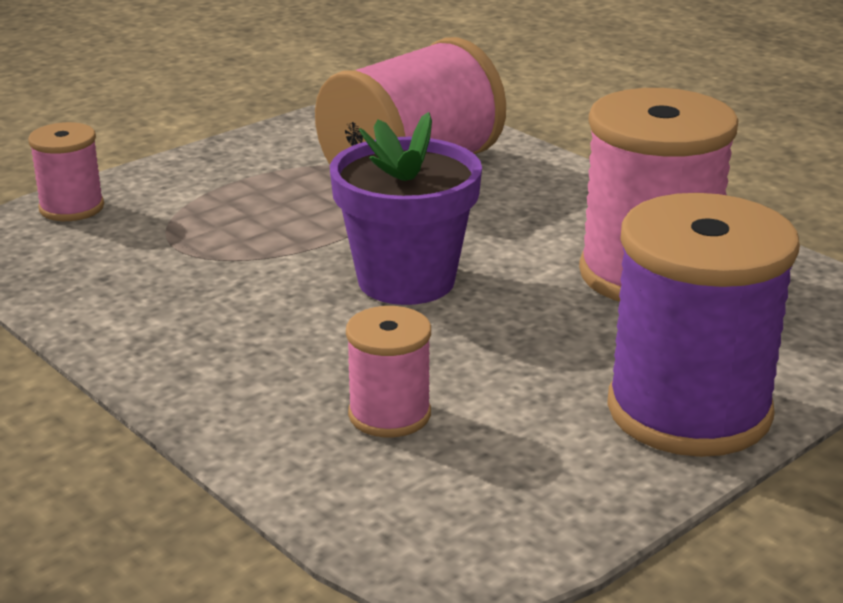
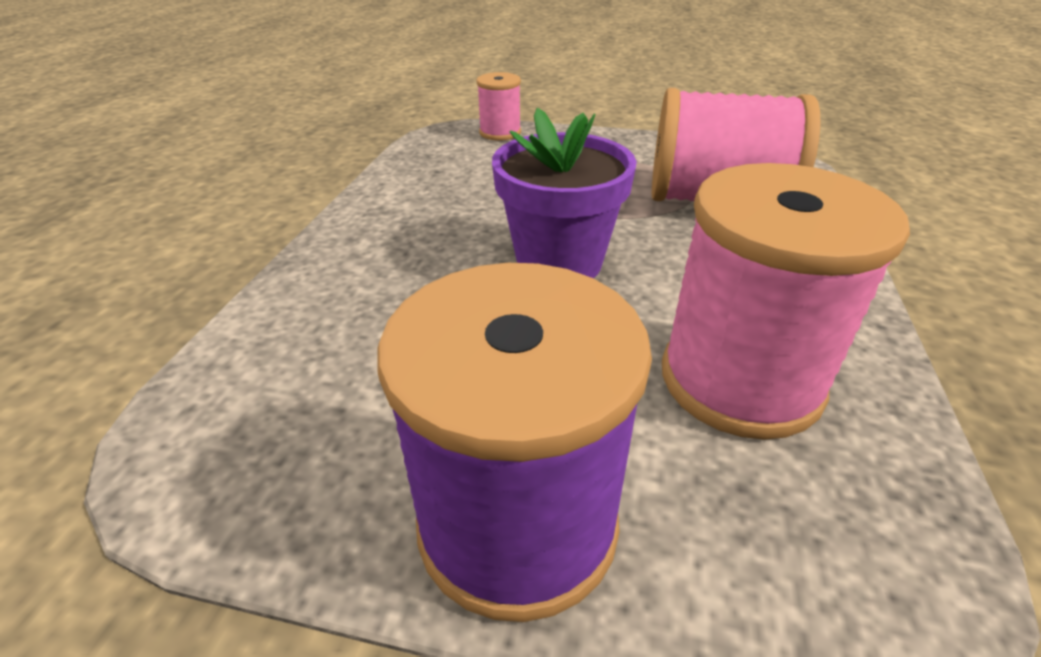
camera: 55 degrees right, 10 degrees up
pink spool [346,306,431,437] -> none

